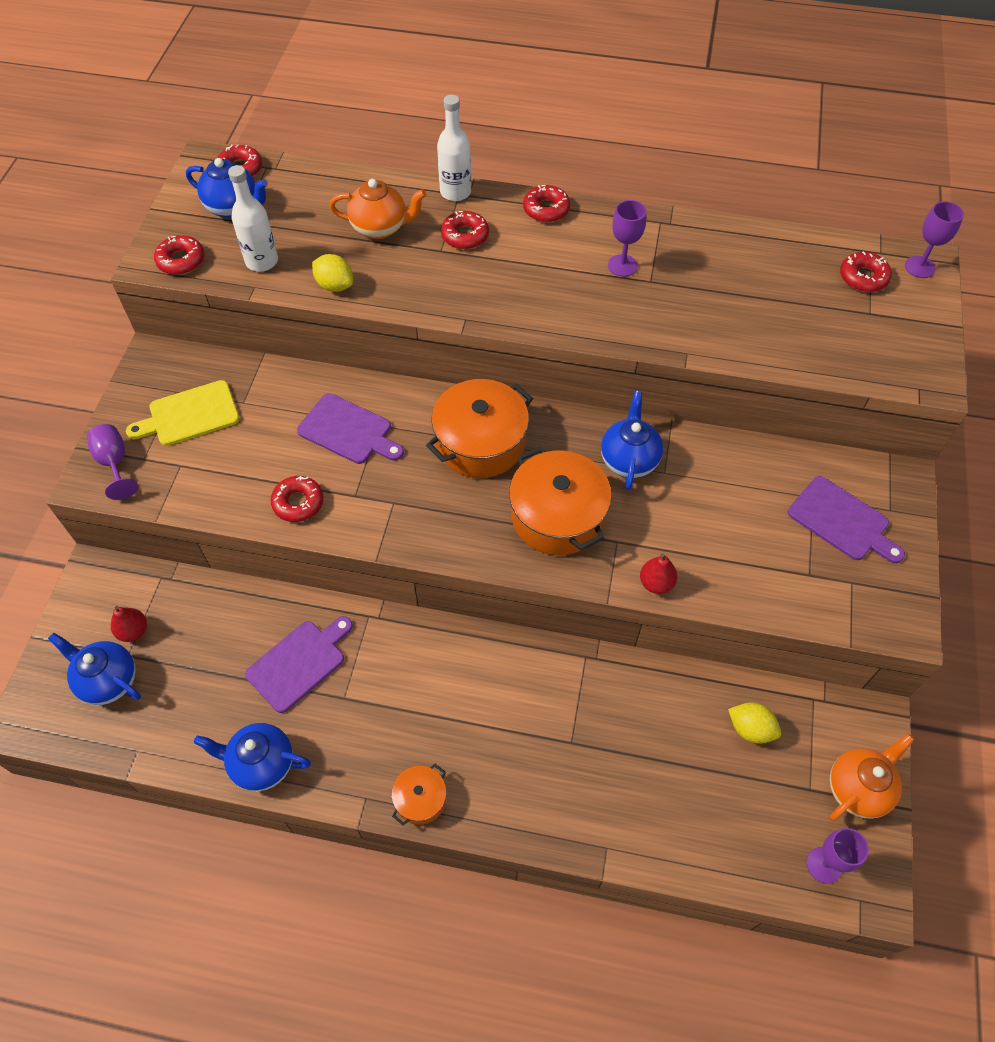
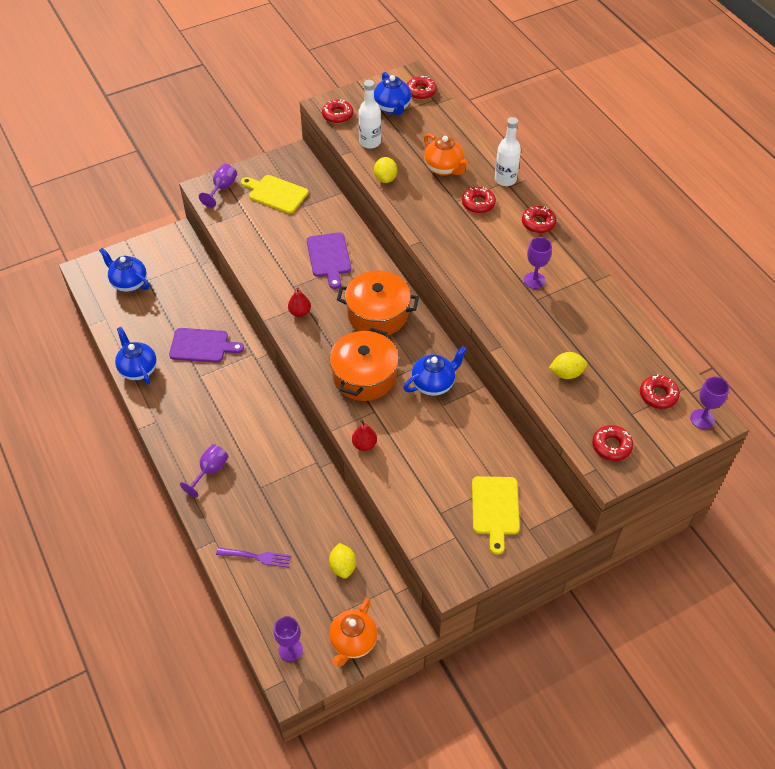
camera: 50 degrees right, 5 degrees down
blue teapot [48,633,141,705] -> blue teapot turned 45 degrees counterclockwise [99,248,150,292]
red pear [111,606,147,642] -> red pear moved to [288,287,311,317]
red donut [270,476,323,522] -> red donut moved to [592,425,633,461]
orange pot [391,764,447,825] -> none
purple cutting board [788,476,905,563] -> yellow cutting board [472,476,520,555]
orange teapot [830,734,914,821] -> orange teapot turned 105 degrees clockwise [329,598,377,666]
none -> purple goblet [180,444,229,498]
none -> purple fork [216,548,291,568]
none -> yellow lemon [549,352,587,379]

